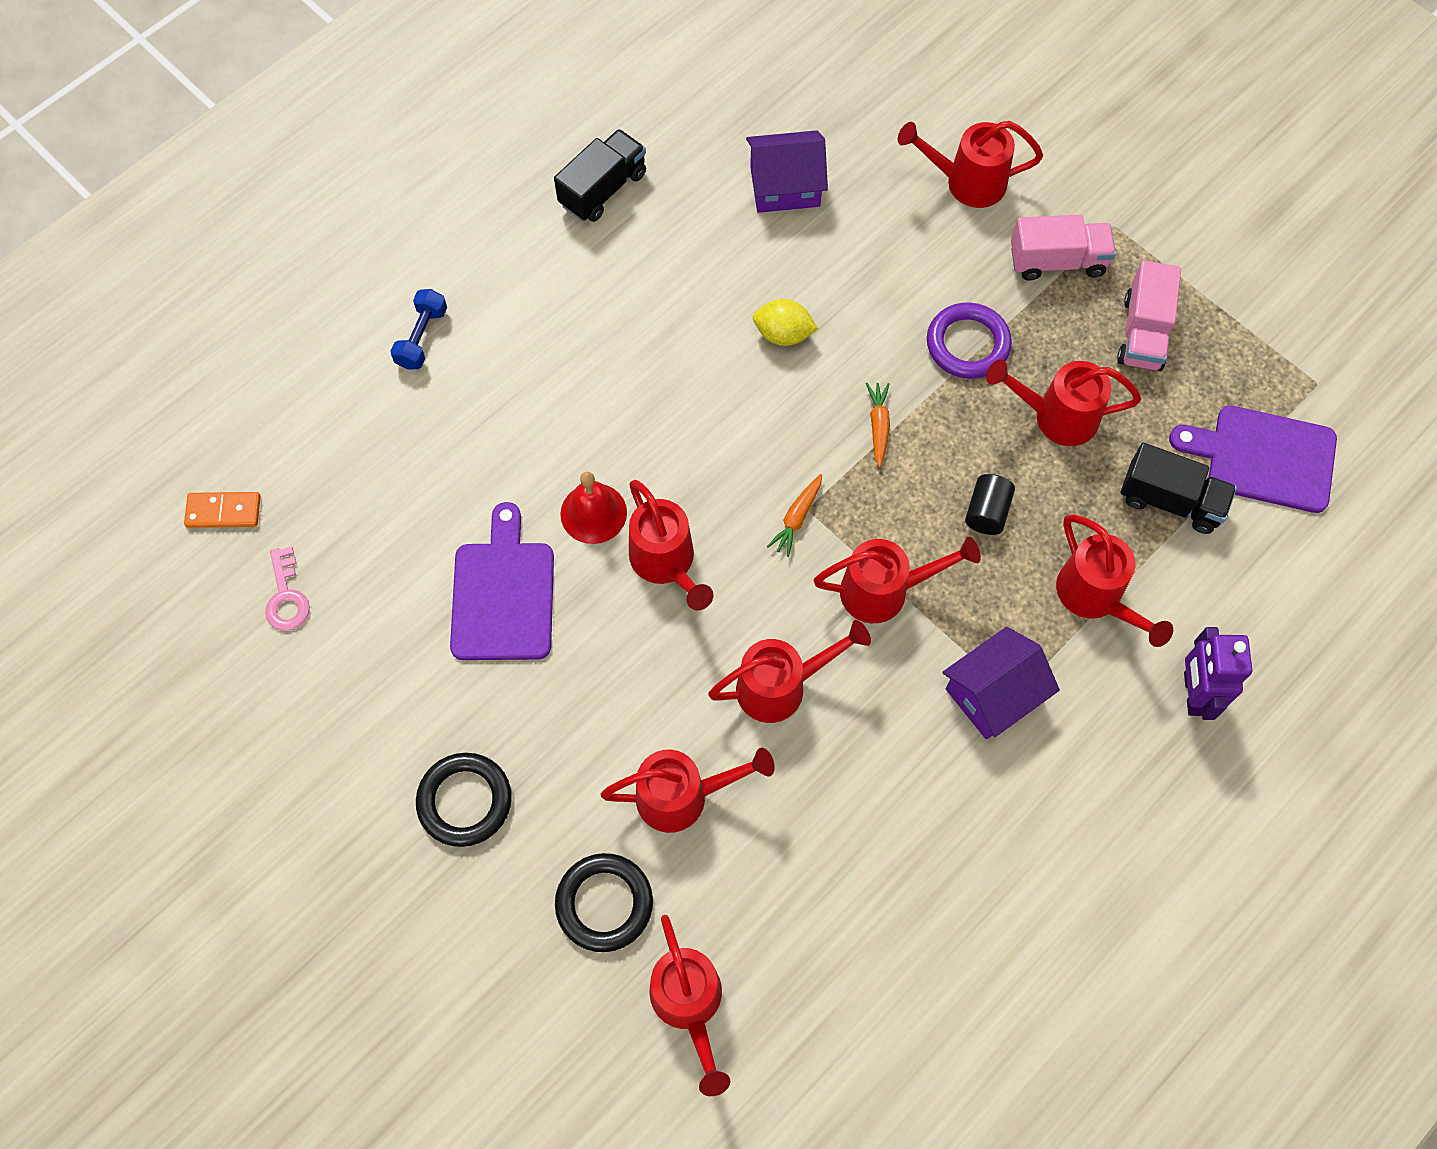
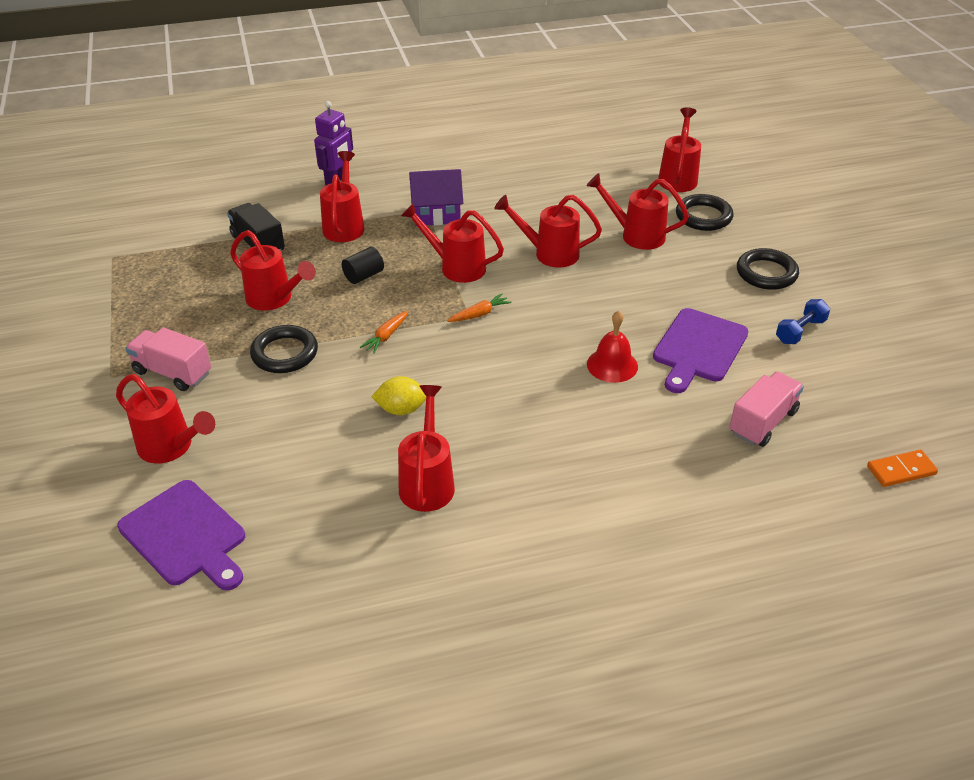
camera: 150 degrees left, 25 degrees down
orange domino [184,492,261,528] -> orange domino turned 45 degrees counterclockwise [867,450,938,487]
pink key [265,546,310,631] -> none
blue dumbbell [390,289,447,370] -> blue dumbbell moved to [776,299,830,344]
black truck [554,129,646,222] -> none
red watering can [629,480,714,610] -> red watering can moved to [398,385,455,512]
purple house [746,130,828,213] -> none
yellow lemon [753,299,818,346] -> yellow lemon turned 45 degrees counterclockwise [371,376,426,415]
purple ring [927,302,1012,379] -> black ring [250,325,318,373]
pink truck [1117,260,1181,371] -> pink truck moved to [729,372,804,447]
purple cutting board [1169,405,1337,513] -> purple cutting board moved to [117,480,245,590]

